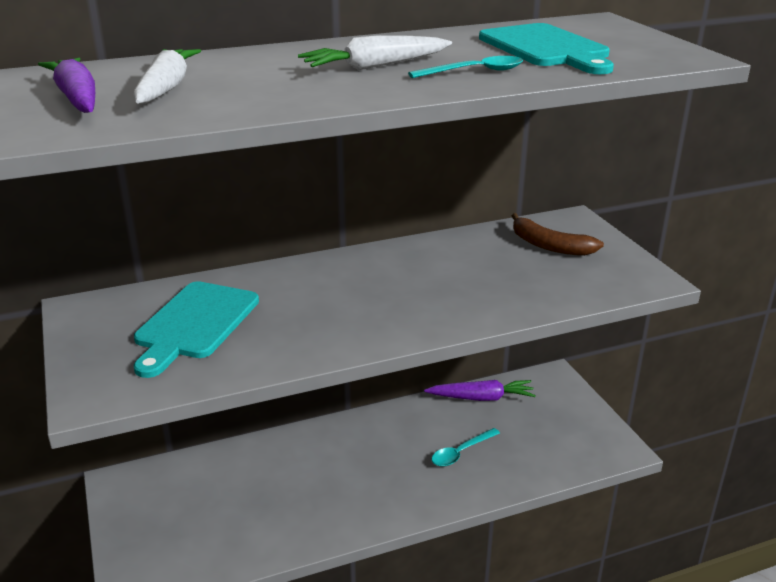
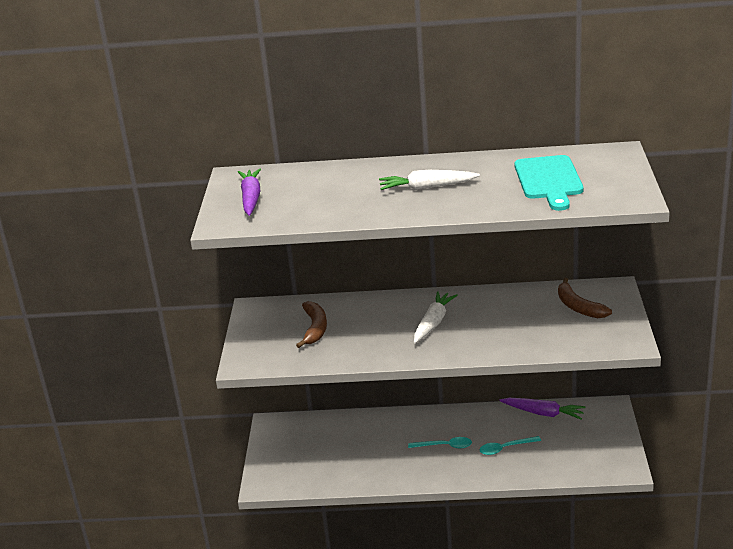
camera: 25 degrees right, 0 degrees up
white carrot [134,49,201,104] -> white carrot moved to [414,291,458,343]
turquoise cutting board [134,281,259,378] -> brown banana [296,301,327,348]
turquoise spoon [408,56,523,78] -> turquoise spoon moved to [408,437,472,448]

